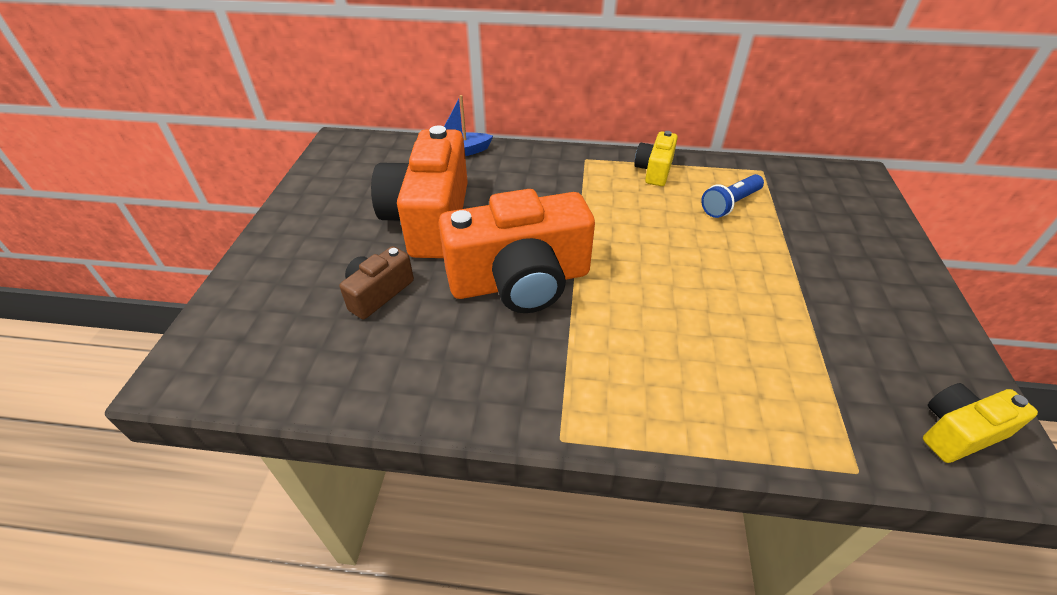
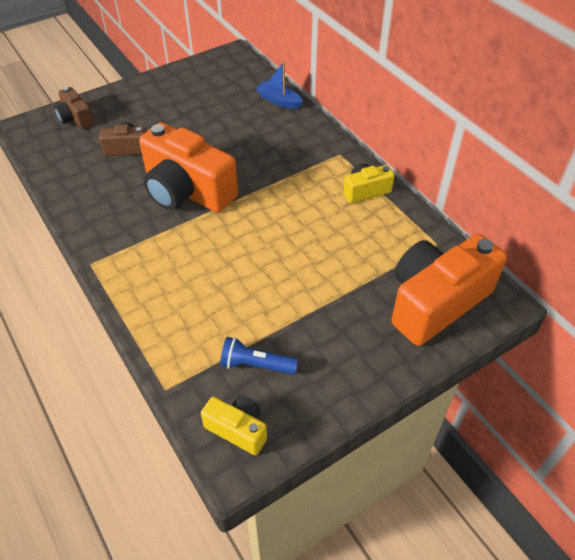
camera: 50 degrees right, 5 degrees up
orange camera [371,126,468,258] -> orange camera moved to [392,234,507,346]
blue flashlight [701,174,764,218] -> blue flashlight moved to [220,337,298,375]
none -> brown camera [54,87,94,129]

